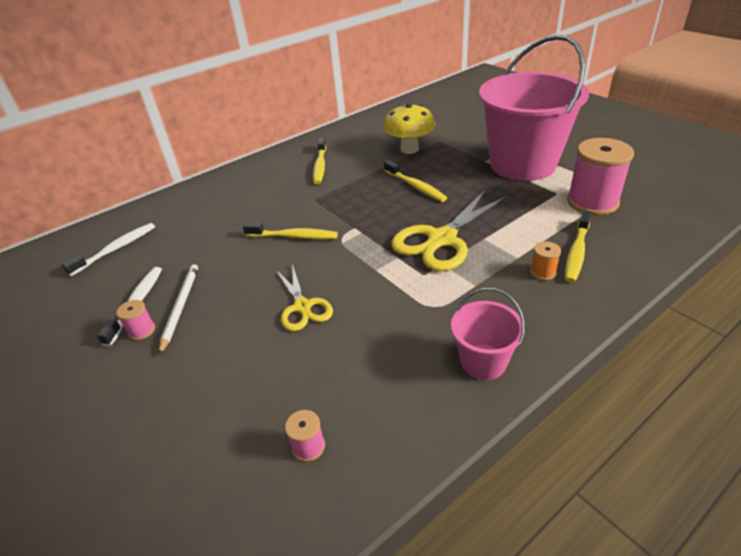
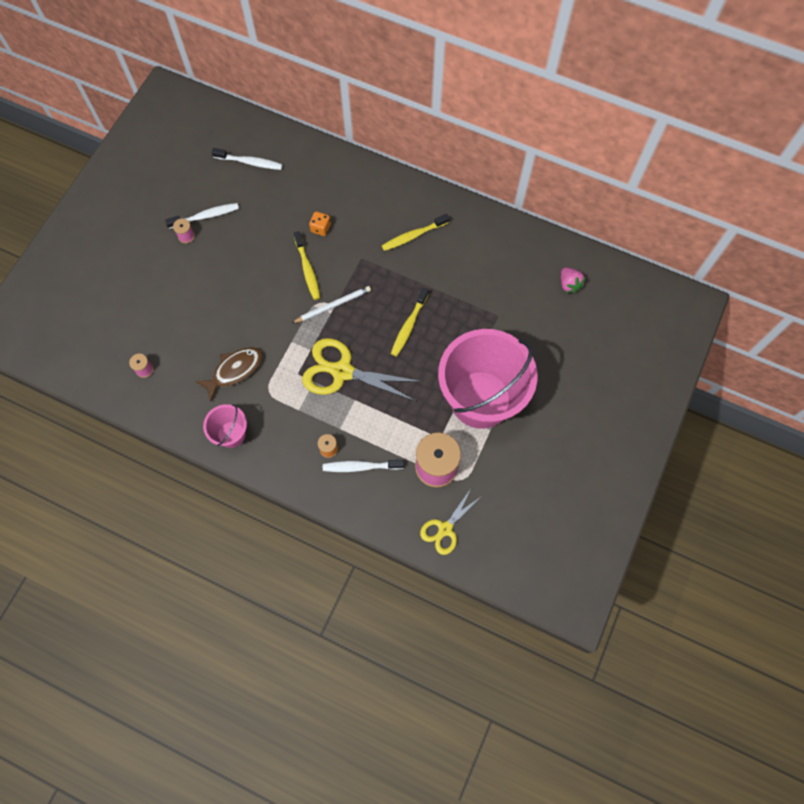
camera: 60 degrees right, 30 degrees up
white pencil [159,264,198,355] -> white pencil moved to [292,286,371,323]
yellow scissors [276,264,333,331] -> yellow scissors moved to [420,487,482,555]
yellow mushroom [384,103,435,154] -> none
yellow toothbrush [565,210,591,283] -> white toothbrush [323,460,404,472]
none -> brown fish [195,347,263,402]
none -> orange dice [309,211,331,236]
none -> pink strawberry [561,267,586,293]

